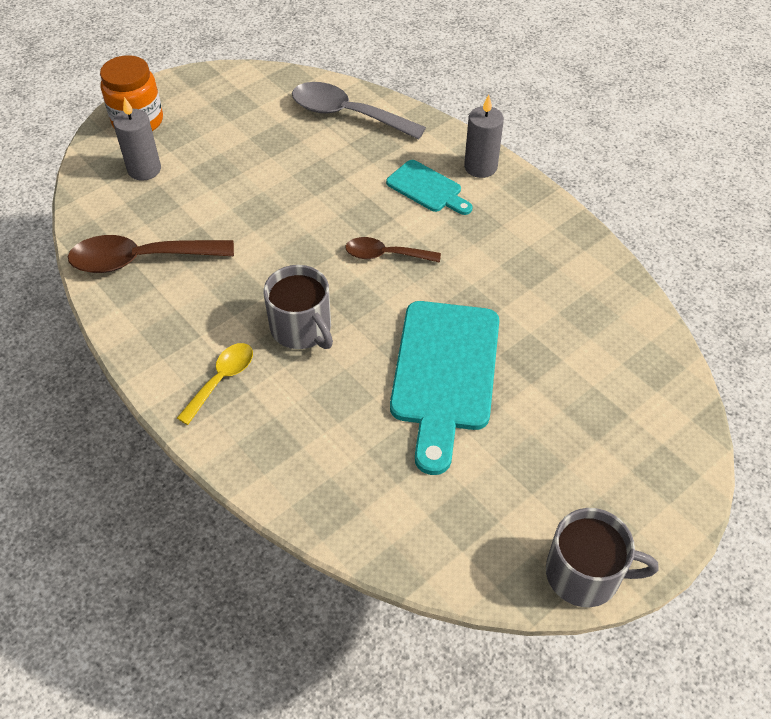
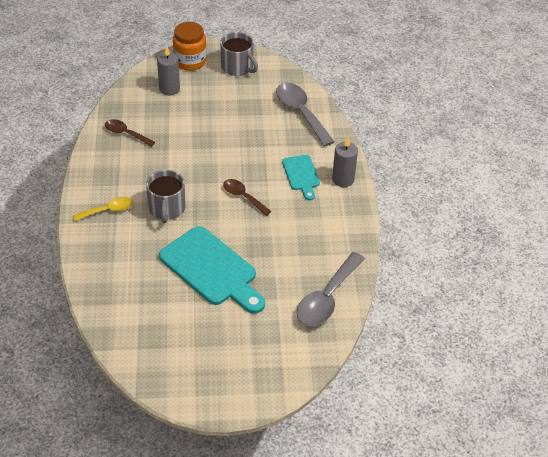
camera: 35 degrees right, 5 degrees down
brown spoon [68,235,234,273] -> brown spoon [105,119,155,147], size x0.59
turquoise cutting board [390,301,499,475] -> turquoise cutting board turned 90 degrees counterclockwise [159,226,265,314]
grey mug [546,508,658,607] -> grey mug moved to [220,32,258,76]
none -> grey spoon [297,252,365,326]

